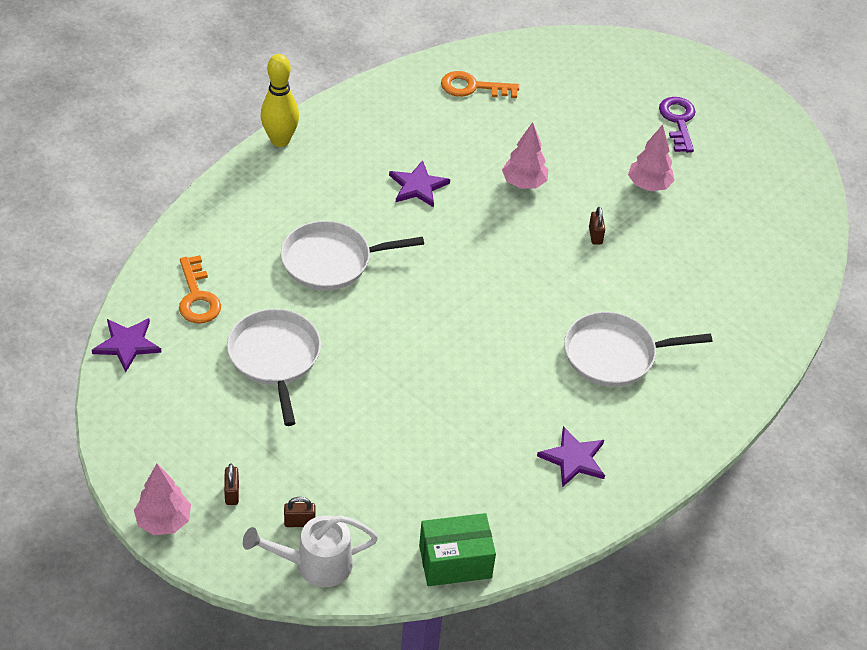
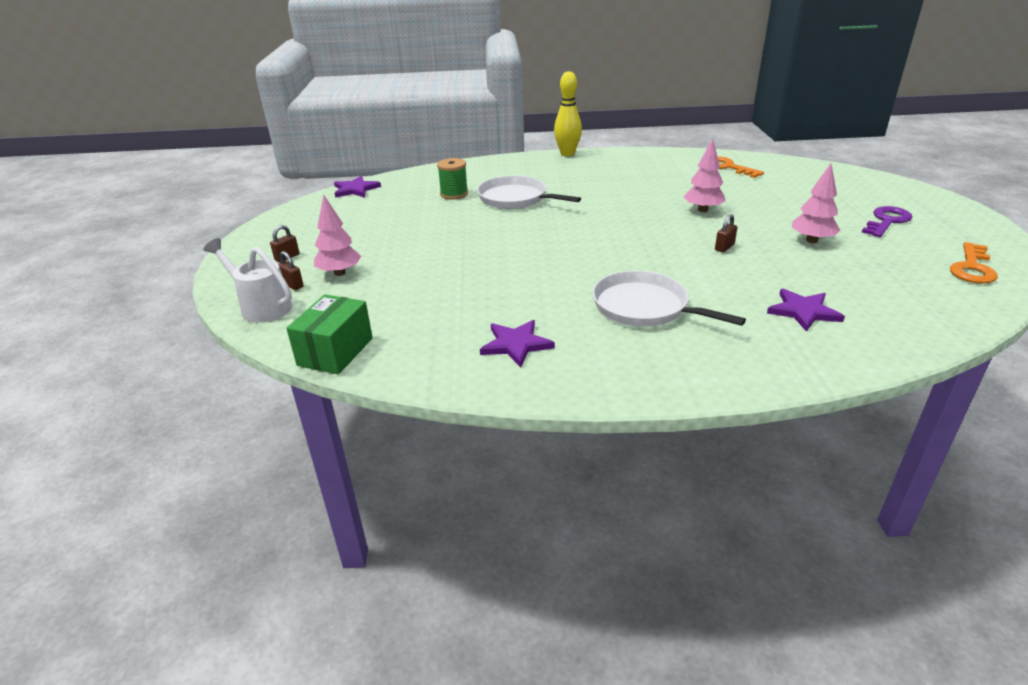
camera: 50 degrees right, 15 degrees down
pink tree [134,464,191,535] -> pink tree moved to [314,195,361,276]
orange key [179,255,221,324] -> orange key moved to [950,242,998,284]
white pan [227,309,321,426] -> none
purple star [389,160,450,207] -> purple star moved to [767,289,845,332]
green box [419,513,496,586] -> green box turned 75 degrees clockwise [286,294,373,374]
none -> green spool [437,158,468,200]

